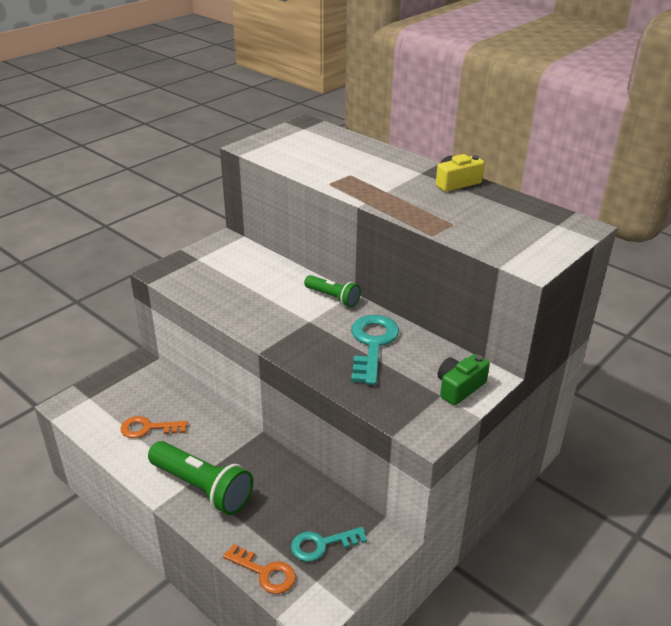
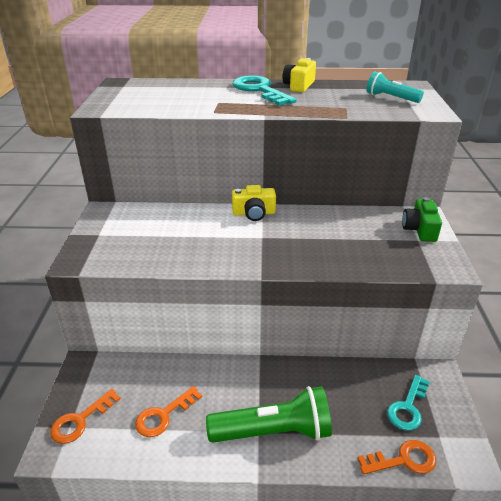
camera: 40 degrees left, 0 degrees up
green flashlight [304,275,361,307] -> yellow camera [232,185,276,221]
turquoise key [351,315,399,385] -> turquoise key moved to [232,75,296,106]
none -> orange key [50,389,121,444]
none -> turquoise flashlight [366,71,424,103]

